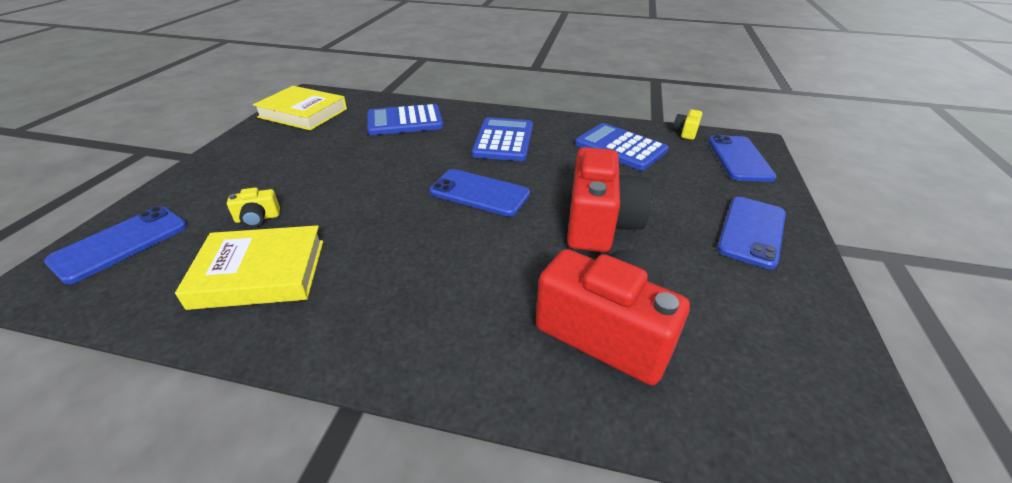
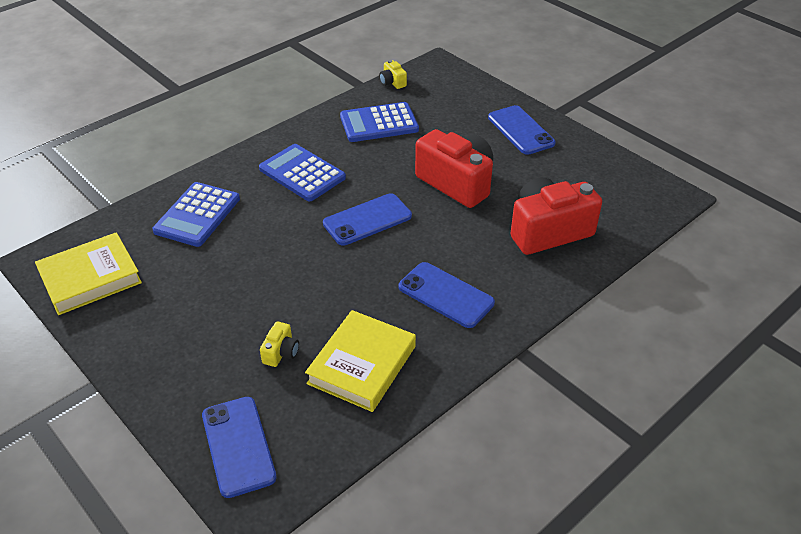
camera: 55 degrees left, 5 degrees up
blue phone [708,135,777,182] -> blue phone moved to [399,262,495,328]

